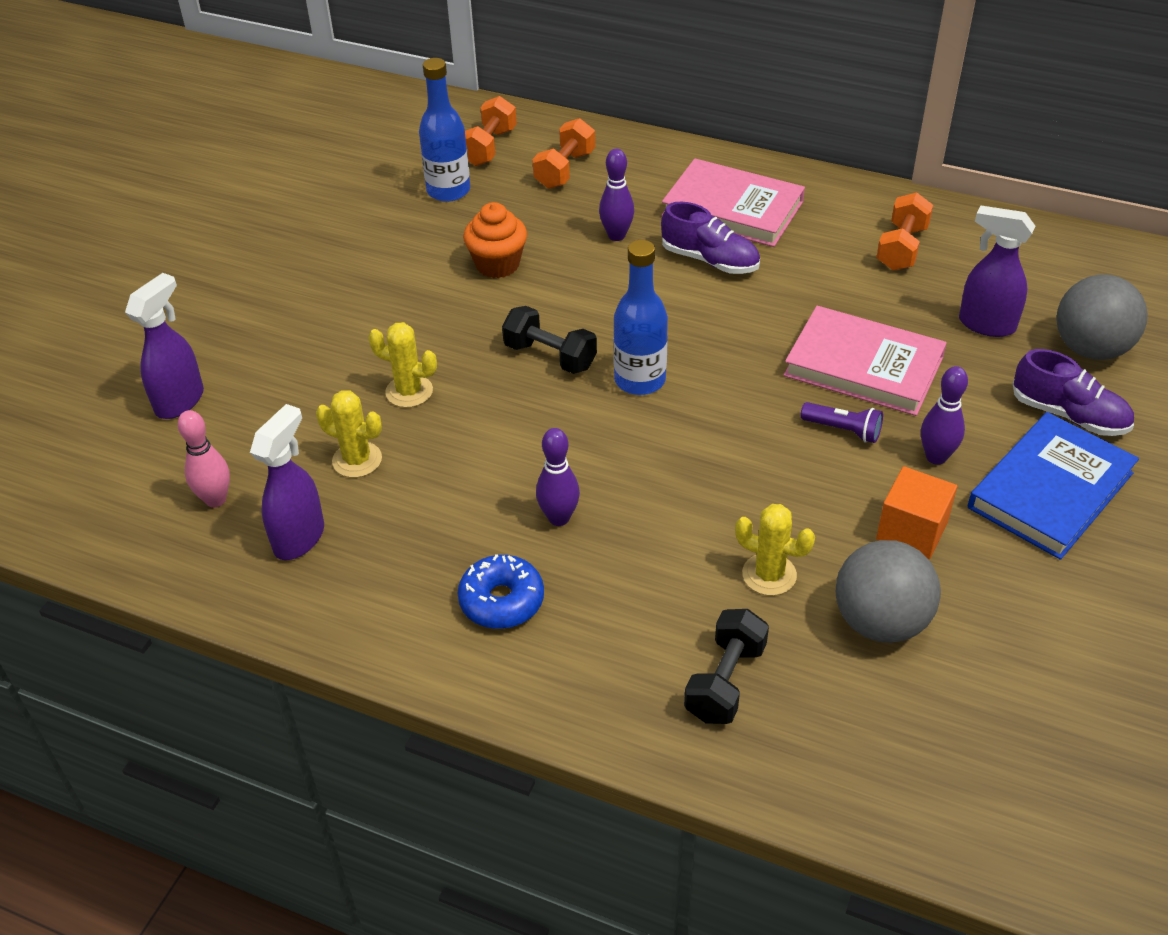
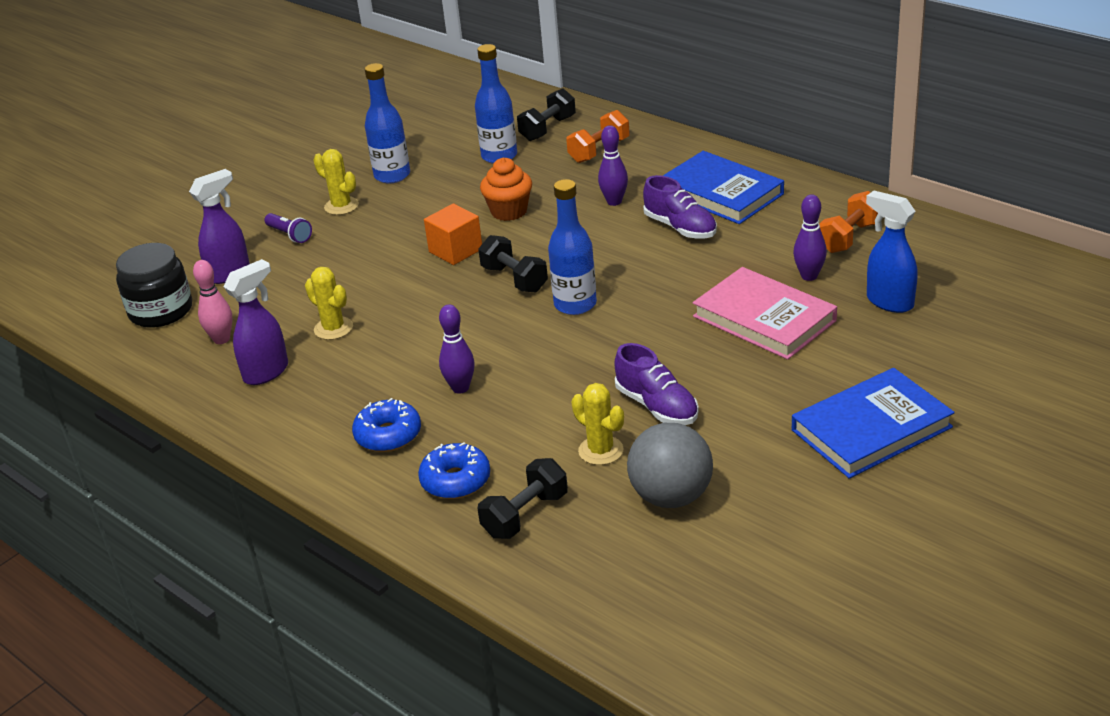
camera: 20 degrees right, 10 degrees down
yellow cactus [368,322,437,408] -> yellow cactus moved to [314,149,359,215]
orange dumbbell [465,96,517,166] -> black dumbbell [517,88,576,141]
pink book [662,158,805,247] -> blue book [663,151,784,224]
purple flashlight [800,402,883,443] -> purple flashlight moved to [264,213,312,243]
orange cube [876,466,957,559] -> orange cube moved to [424,203,482,265]
purple bowling pin [921,366,968,465] -> purple bowling pin moved to [793,194,827,281]
purple spray bottle [959,205,1035,337] -> blue spray bottle [866,191,918,313]
purple shoe [1013,349,1134,436] -> purple shoe moved to [614,343,699,425]
grey ball [1056,274,1148,360] -> none
none -> black jar [116,243,192,328]
none -> blue bottle [365,63,410,183]
none -> blue donut [418,442,490,499]

